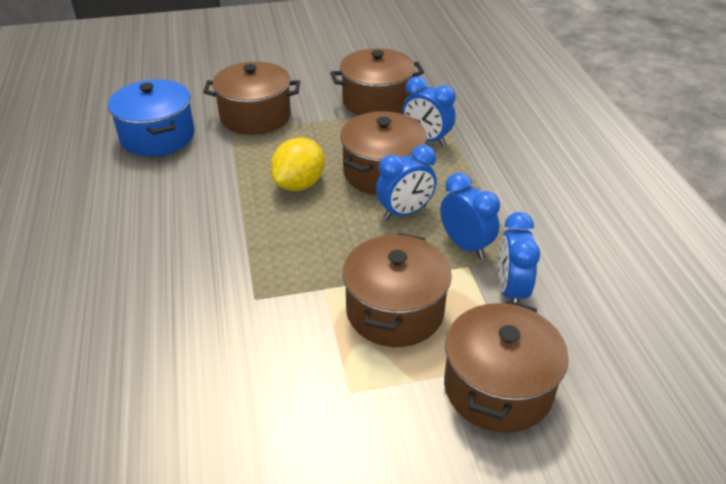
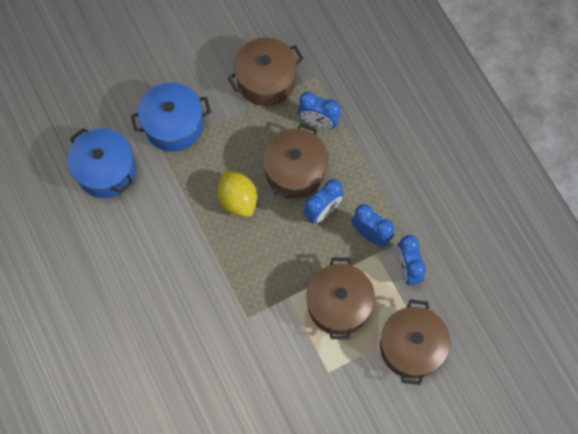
camera: 15 degrees left, 30 degrees up
brown pot [203,61,300,135] -> blue pot [131,82,211,152]
yellow lemon [271,138,325,191] -> yellow lemon turned 45 degrees counterclockwise [218,171,257,217]

